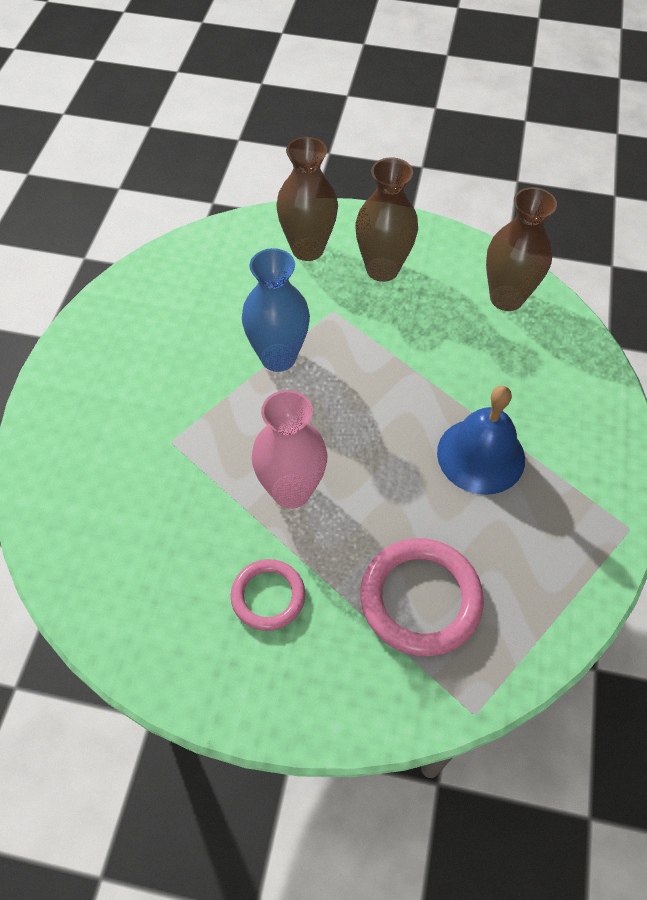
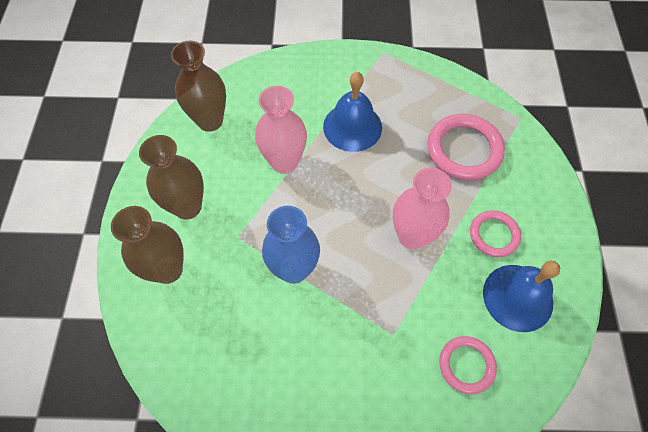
camera: 100 degrees left, 5 degrees up
none -> pink vase [255,86,307,174]
none -> pink ring [439,336,497,394]
none -> blue bell [483,261,560,332]

